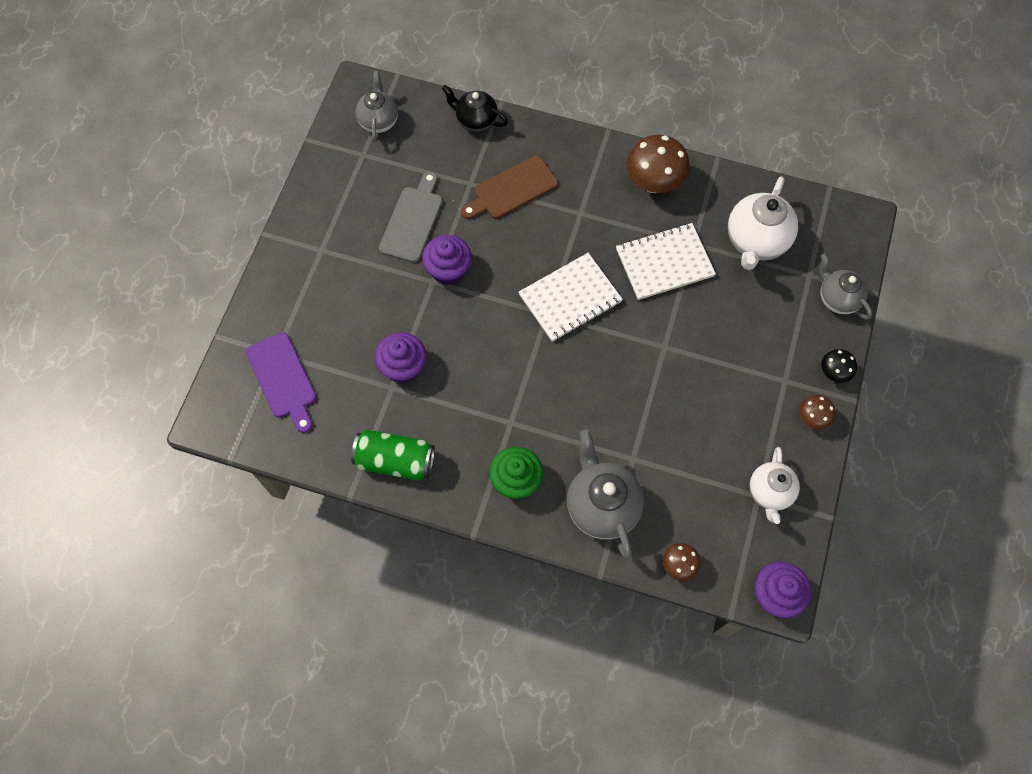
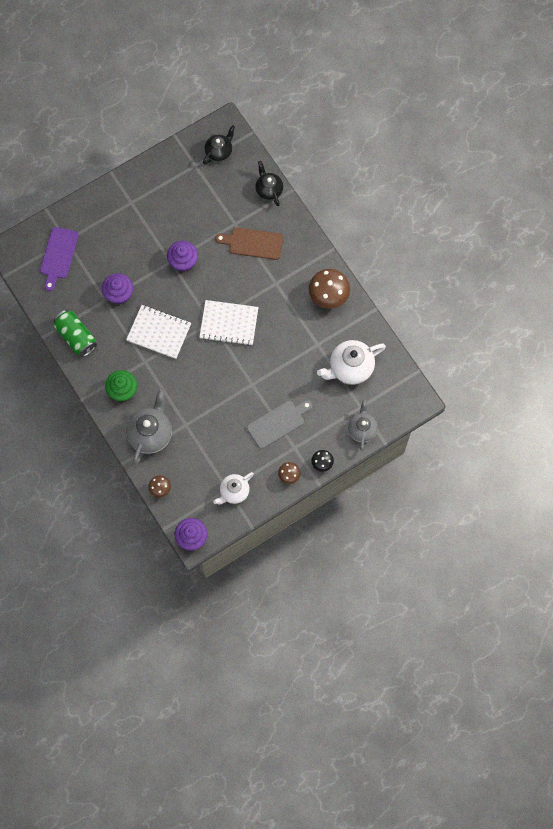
camera: 40 degrees right, 5 degrees up
grey teapot [356,71,398,142] -> black teapot [203,125,235,165]
grey cutting board [379,171,443,263] -> grey cutting board moved to [247,400,312,449]
white notebook [616,223,716,300] -> white notebook moved to [126,305,191,359]

